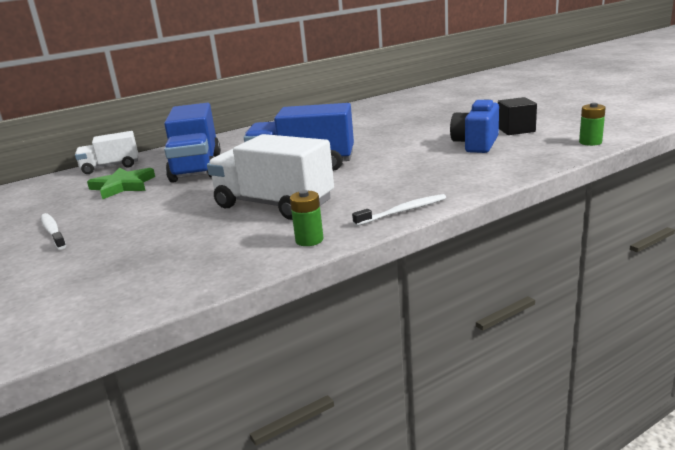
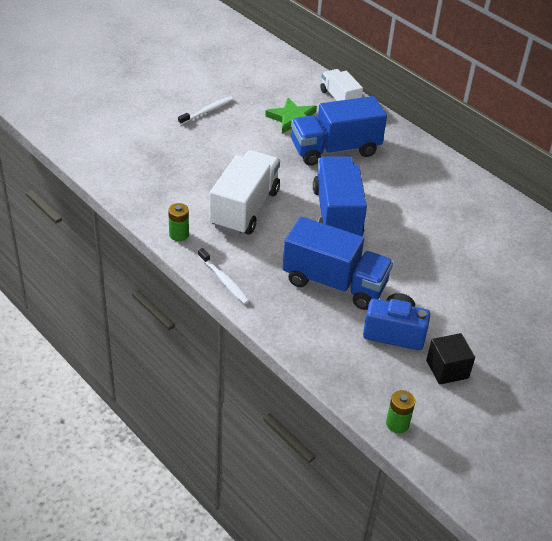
camera: 75 degrees right, 20 degrees up
none -> blue truck [282,217,393,310]

